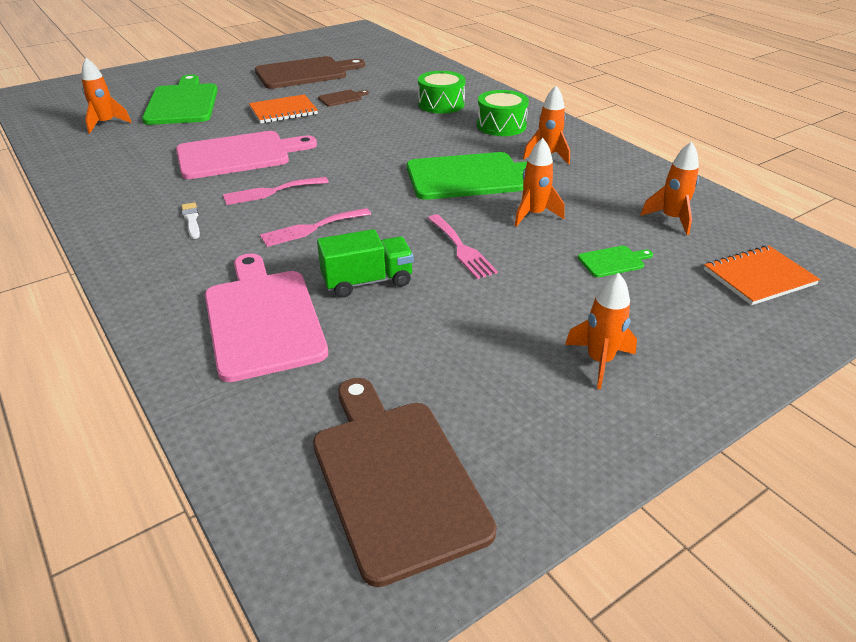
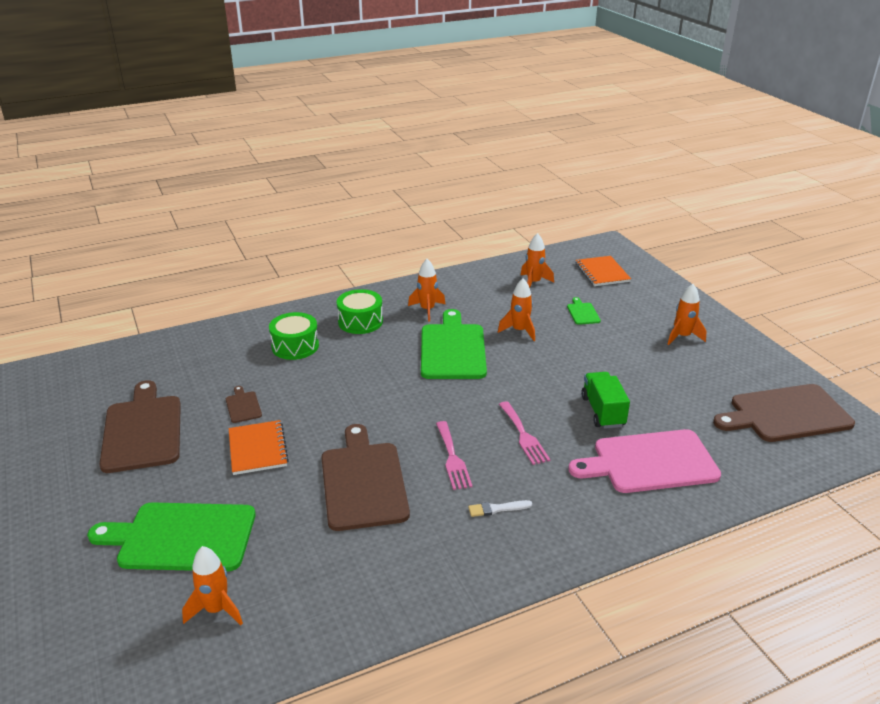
camera: 80 degrees left, 5 degrees down
pink cutting board [176,131,317,179] -> brown cutting board [321,424,410,531]
pink fork [428,214,498,279] -> none

